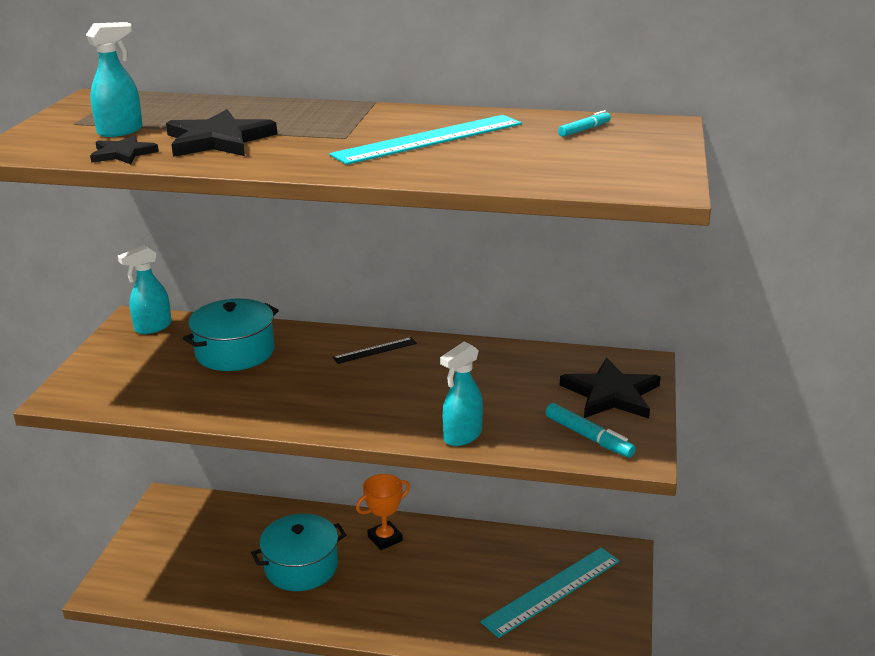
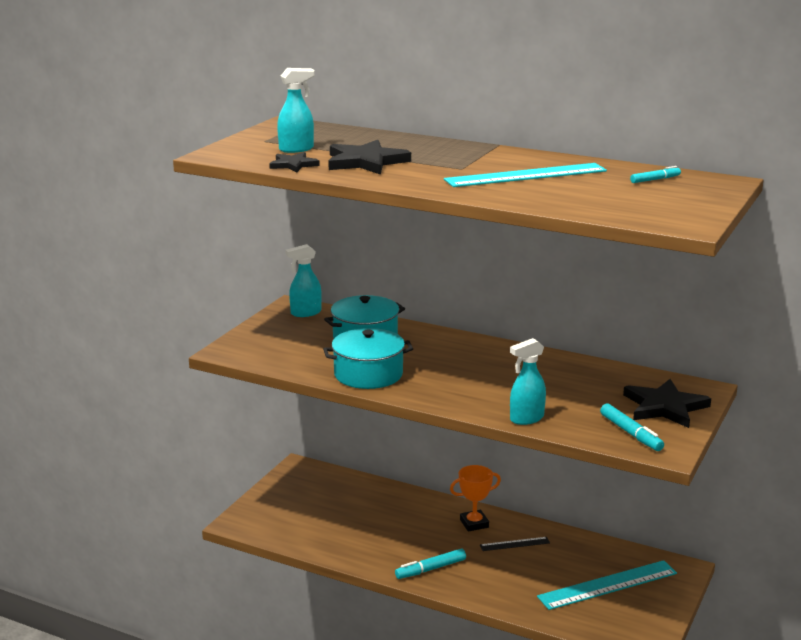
camera: 15 degrees right, 5 degrees down
turquoise pot [251,514,346,591] -> turquoise pot moved to [323,328,413,389]
black ruler [333,337,417,364] -> black ruler moved to [480,537,550,551]
none -> turquoise marker [395,549,466,579]

